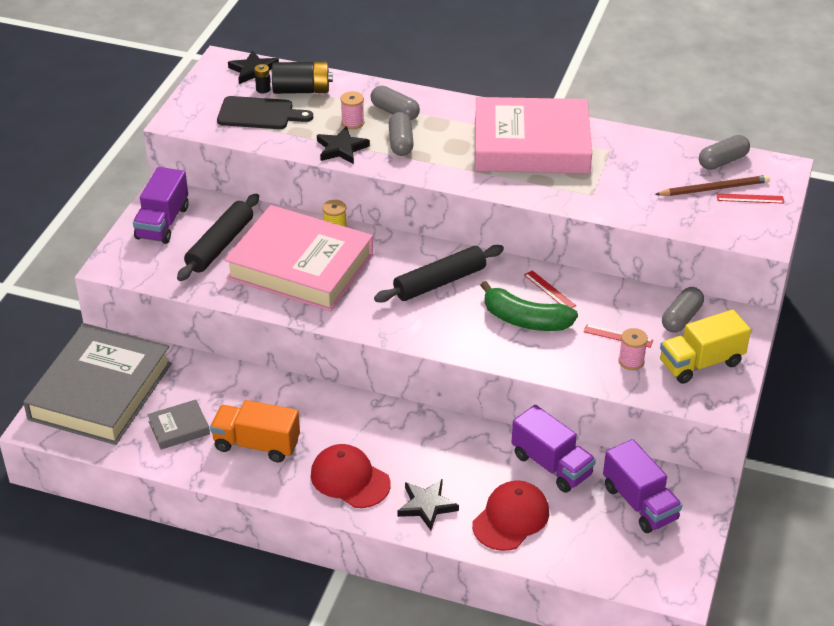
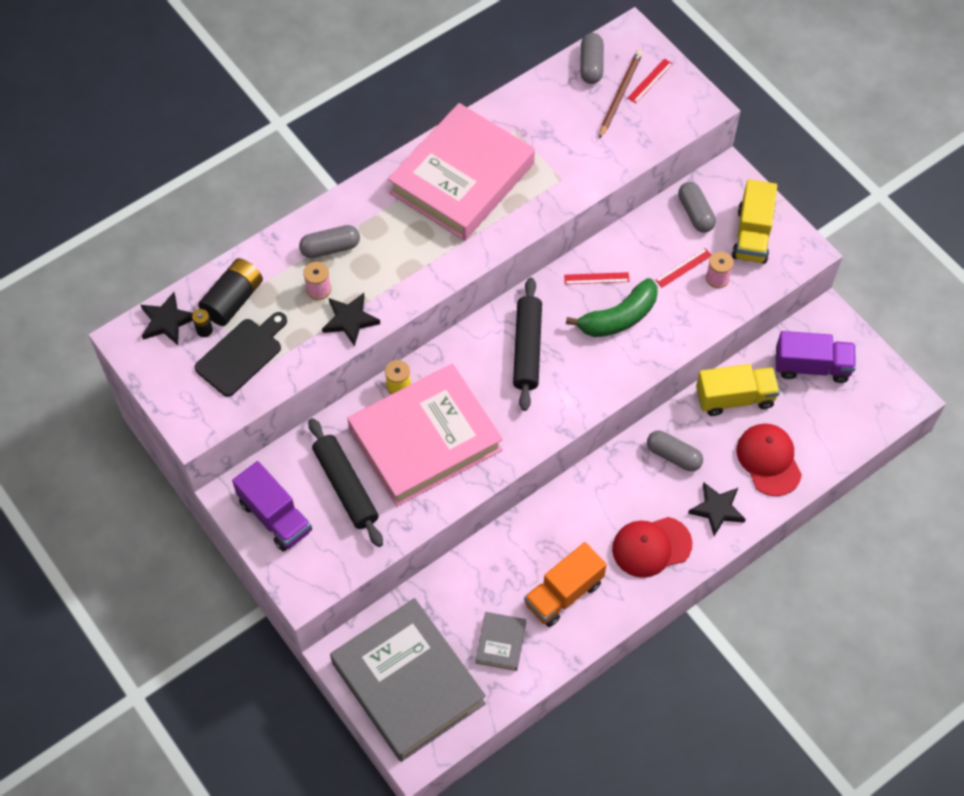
camera: 55 degrees left, 20 degrees up
grey capsule [389,112,414,156] -> grey capsule moved to [647,430,703,471]
purple truck [511,405,596,493] -> yellow truck [696,364,780,416]

